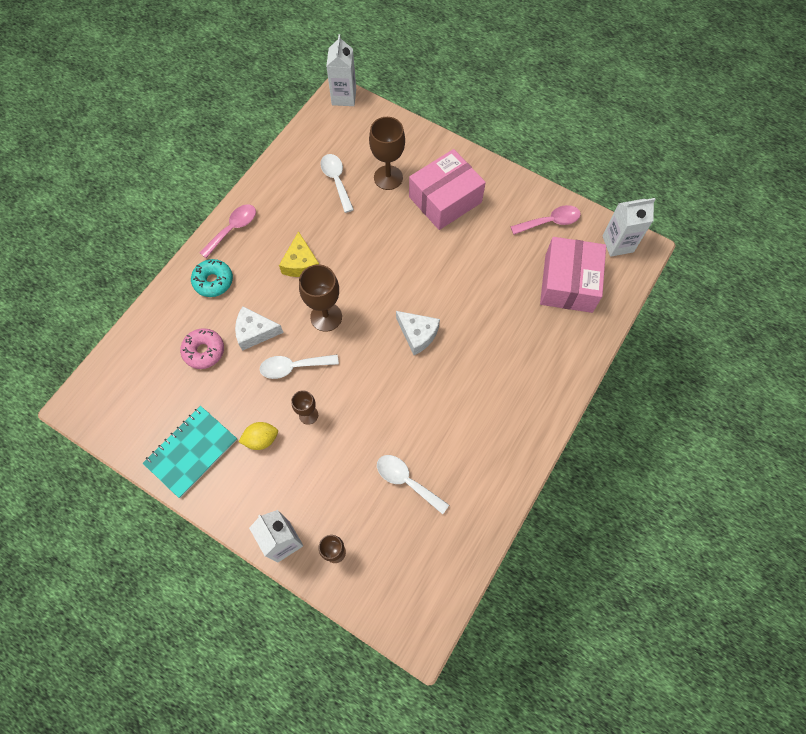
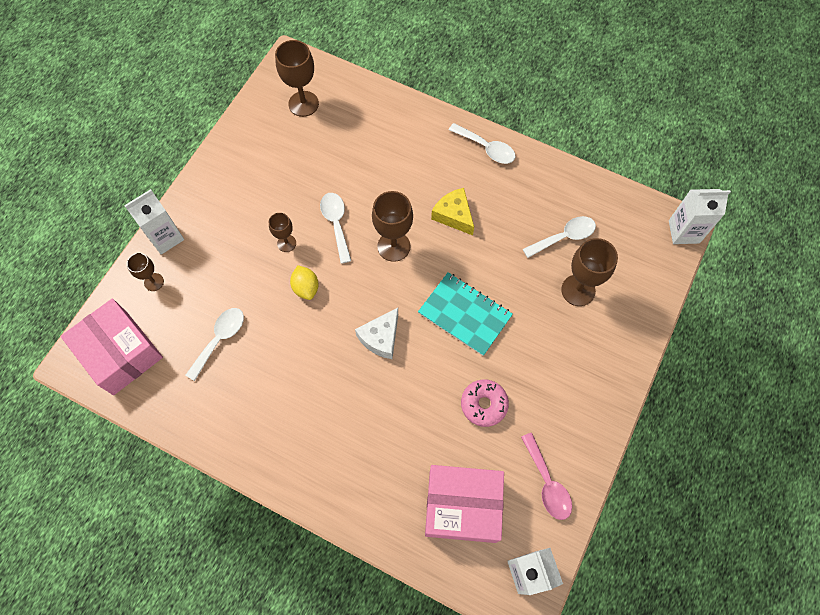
camera: 85 degrees right, 0 degrees up
turquoise notebook [143,406,237,498] -> turquoise notebook moved to [418,272,513,356]
pink donut [180,328,224,369] -> pink donut moved to [461,379,509,427]
turquoise donut [191,259,233,297] -> none
pink spoon [199,204,256,258] -> white spoon [449,123,515,164]
white cheese [235,306,284,351] -> none
yellow lemon [239,422,278,450] -> yellow lemon moved to [290,265,319,300]
yellow cheese [279,231,319,277] -> yellow cheese turned 60 degrees clockwise [431,188,474,235]
pink box [409,149,486,230] -> pink box moved to [61,299,163,395]
none -> brown goblet [275,40,319,117]

